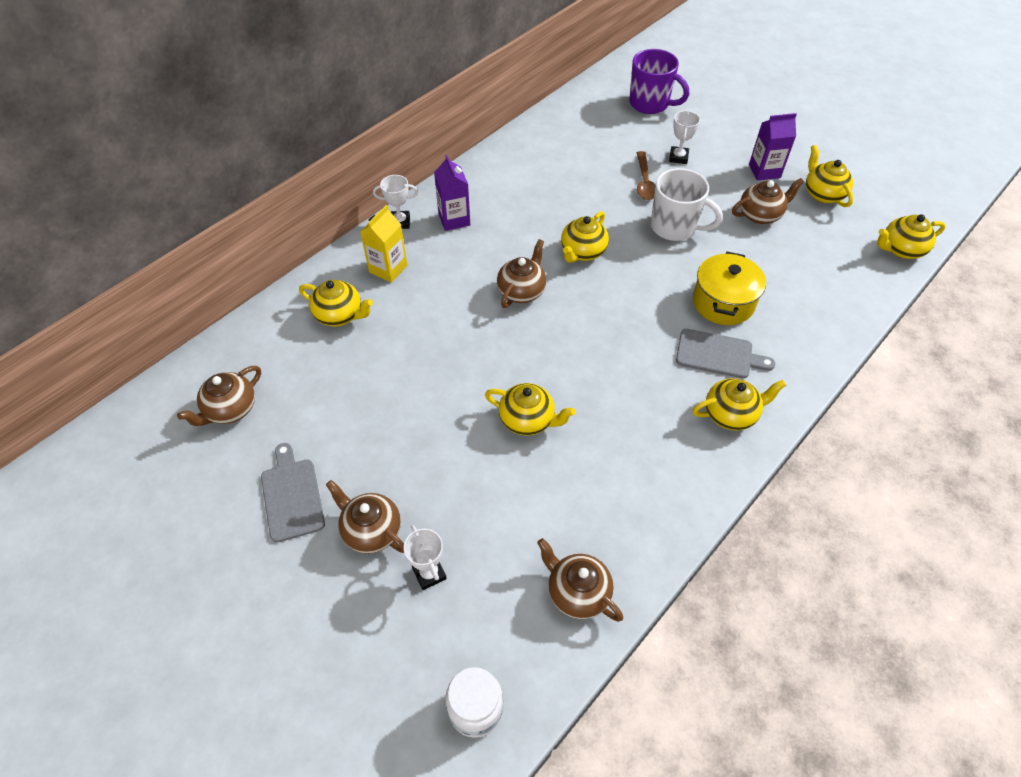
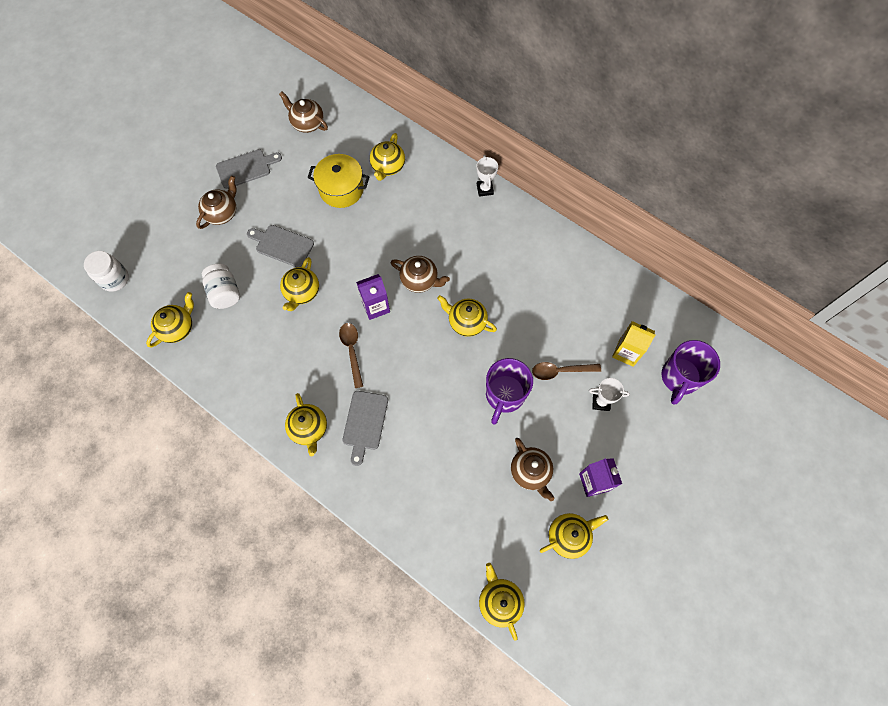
camera: 85 degrees right, 15 degrees up
yellow carton [360,205,407,283] -> yellow carton moved to [612,321,655,367]
white trophy [404,525,447,590] -> none
purple carton [434,155,470,231] -> purple carton moved to [356,274,390,320]
brown teapot [537,538,623,622] -> yellow teapot [146,292,194,347]
white mug [651,168,723,241] -> purple mug [486,358,533,425]
yellow pot [693,252,766,325] -> yellow pot moved to [307,154,369,208]
none -> white jar [202,264,240,309]
none -> grey cutting board [247,225,314,267]
none -> brown spoon [339,323,363,388]

